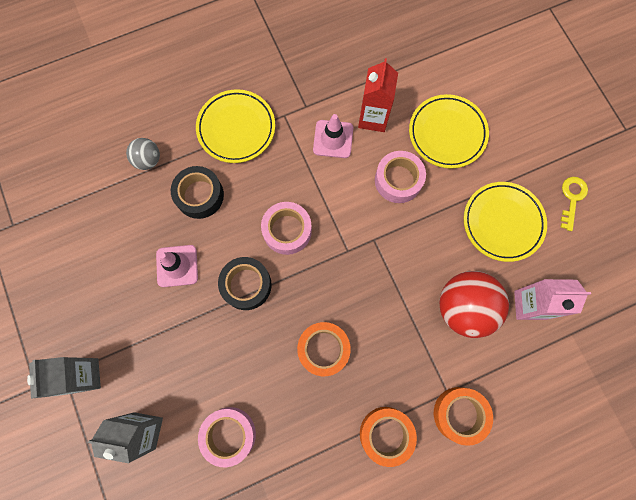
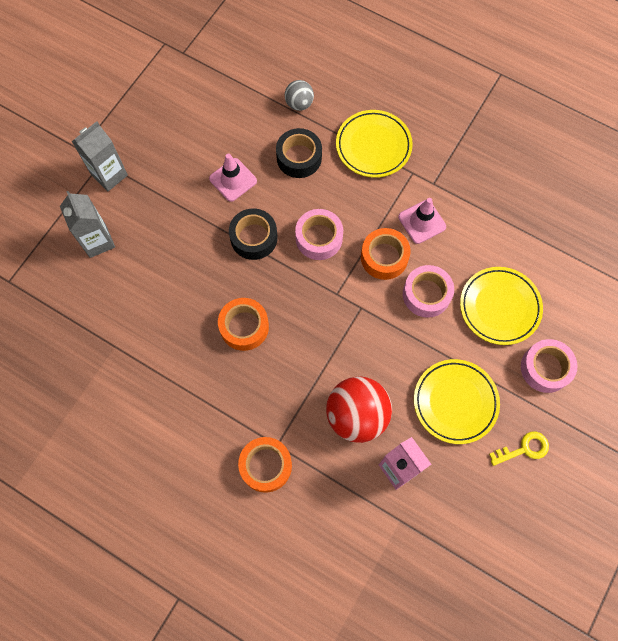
camera: 55 degrees right, 5 degrees down
pink tape [198,407,256,467] -> pink tape moved to [521,339,577,393]
red carton [358,58,398,132] -> none
orange tape [360,407,417,467] -> orange tape moved to [361,228,411,280]

